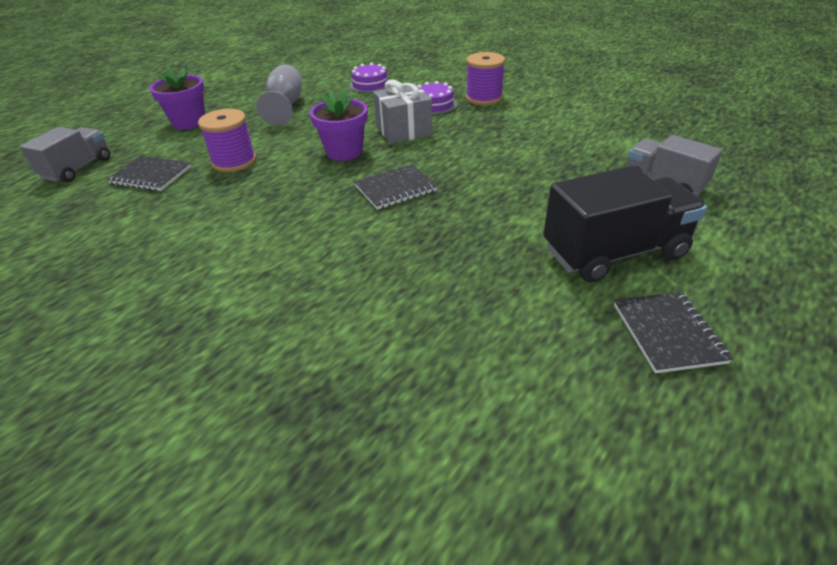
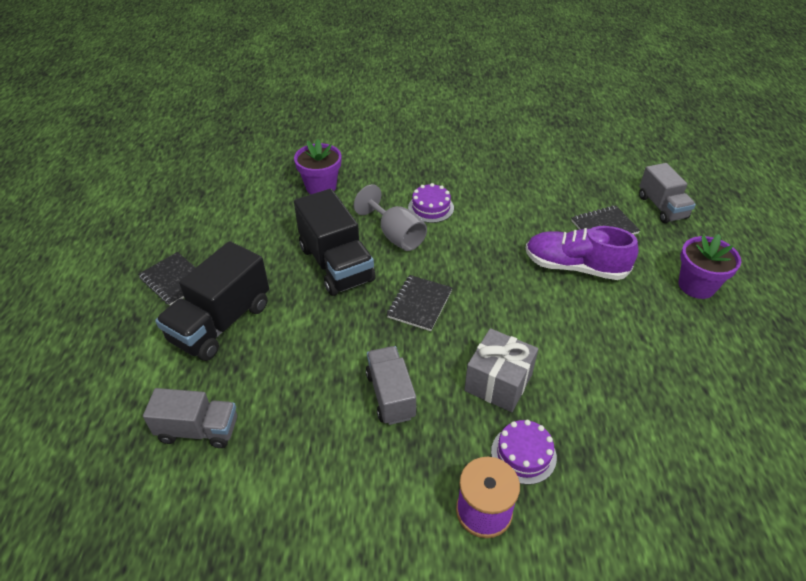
camera: 140 degrees right, 5 degrees up
purple spool [198,109,256,172] -> purple shoe [526,226,639,280]
grey goblet [256,64,302,126] -> grey goblet moved to [354,184,427,251]
purple flower pot [310,89,368,161] -> purple flower pot moved to [294,139,341,194]
purple cake [349,63,389,93] -> purple cake moved to [408,183,454,223]
none -> black truck [294,189,376,296]
none -> grey truck [366,346,417,425]

